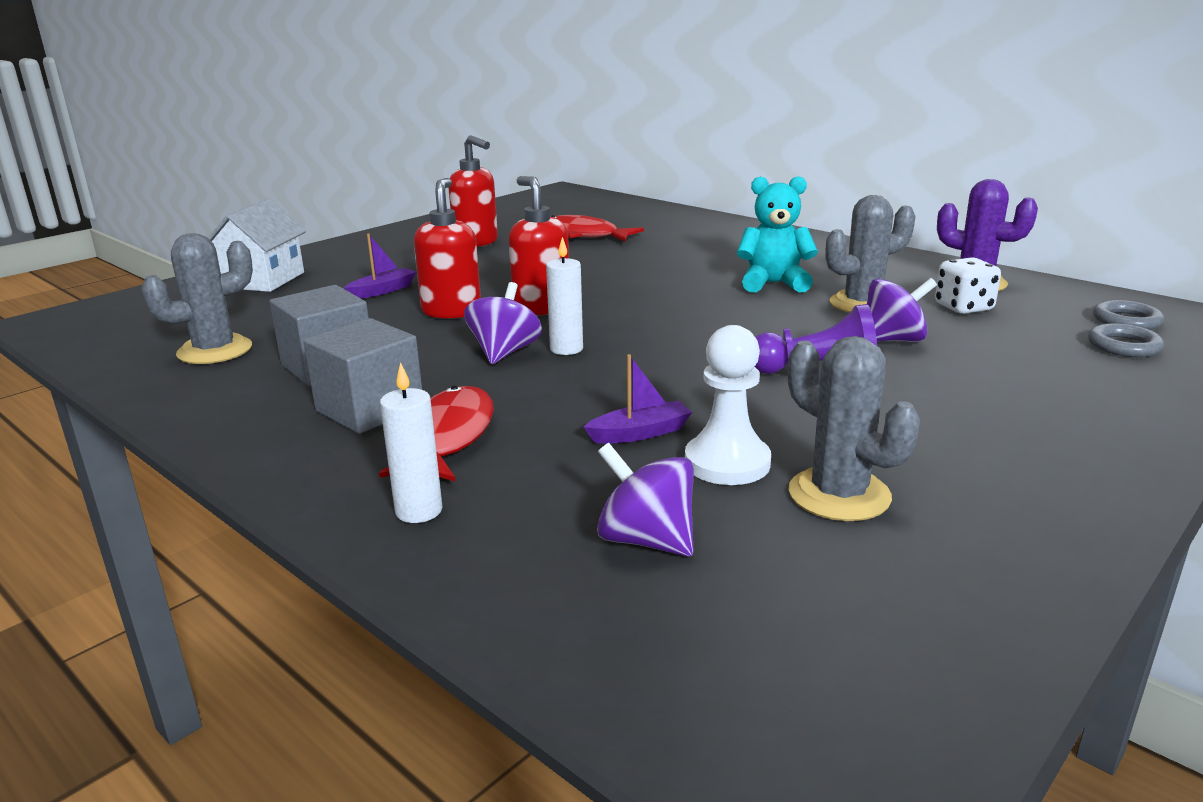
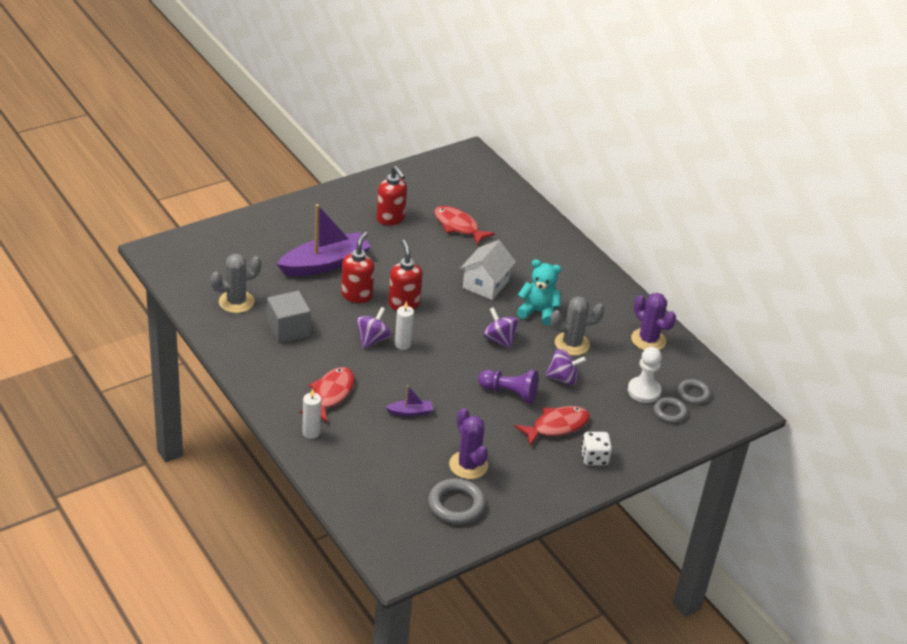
camera: 10 degrees right, 15 degrees up
white house [208,199,306,292] -> white house moved to [460,240,516,300]
grey cube [304,318,422,434] -> none
purple boat [344,234,416,299] -> purple boat [277,204,371,276], size x2.28
purple spinning top [597,443,694,557] -> purple spinning top moved to [483,307,518,349]
white pawn [685,325,771,485] -> white pawn moved to [628,347,662,403]
grey cactus [788,336,920,521] -> purple cactus [449,408,488,479]
white dice [935,257,1001,314] -> white dice moved to [581,432,612,466]
none -> grey ring [428,478,485,524]
none -> red fish [514,406,590,446]

